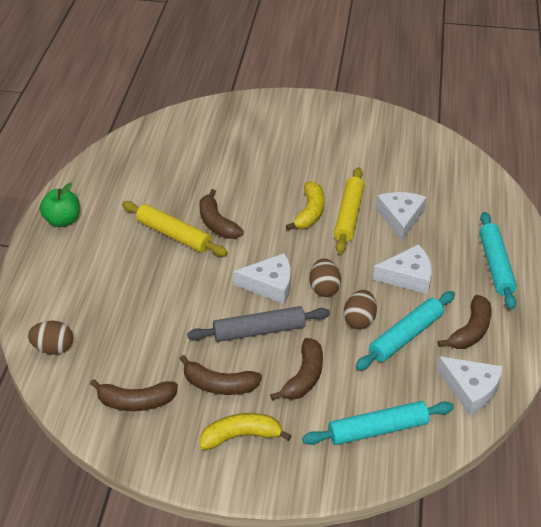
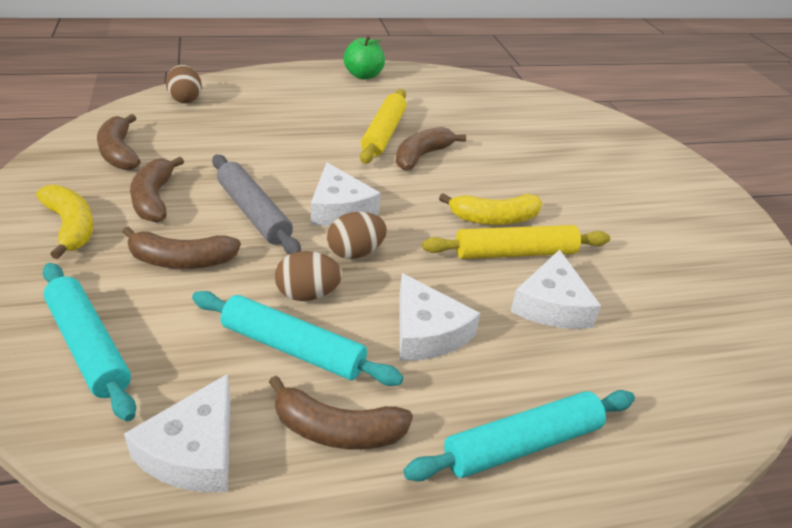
camera: 65 degrees right, 5 degrees down
white cheese [376,192,427,241] -> white cheese turned 120 degrees clockwise [510,249,601,329]

